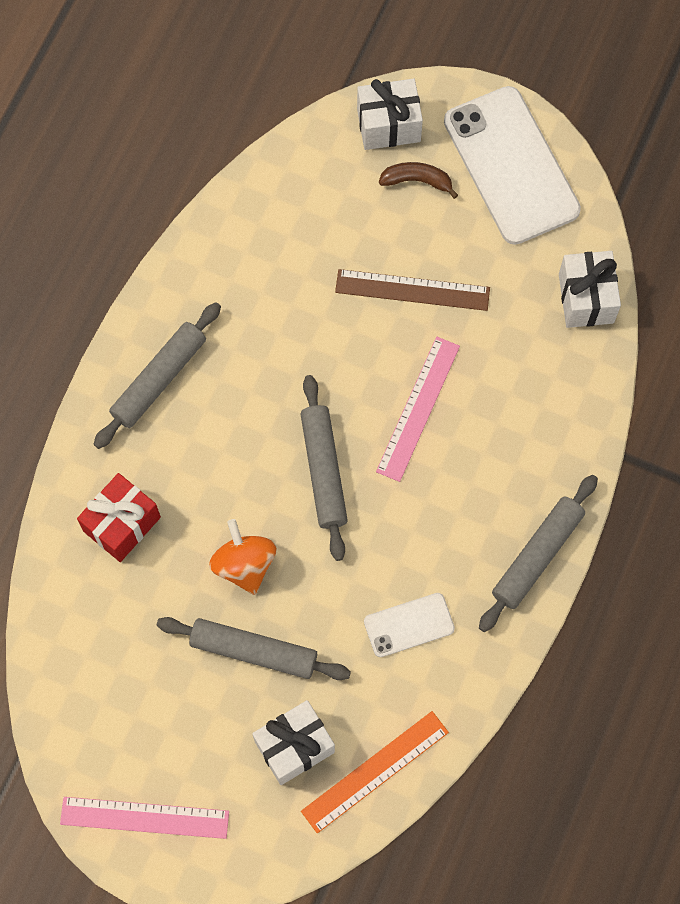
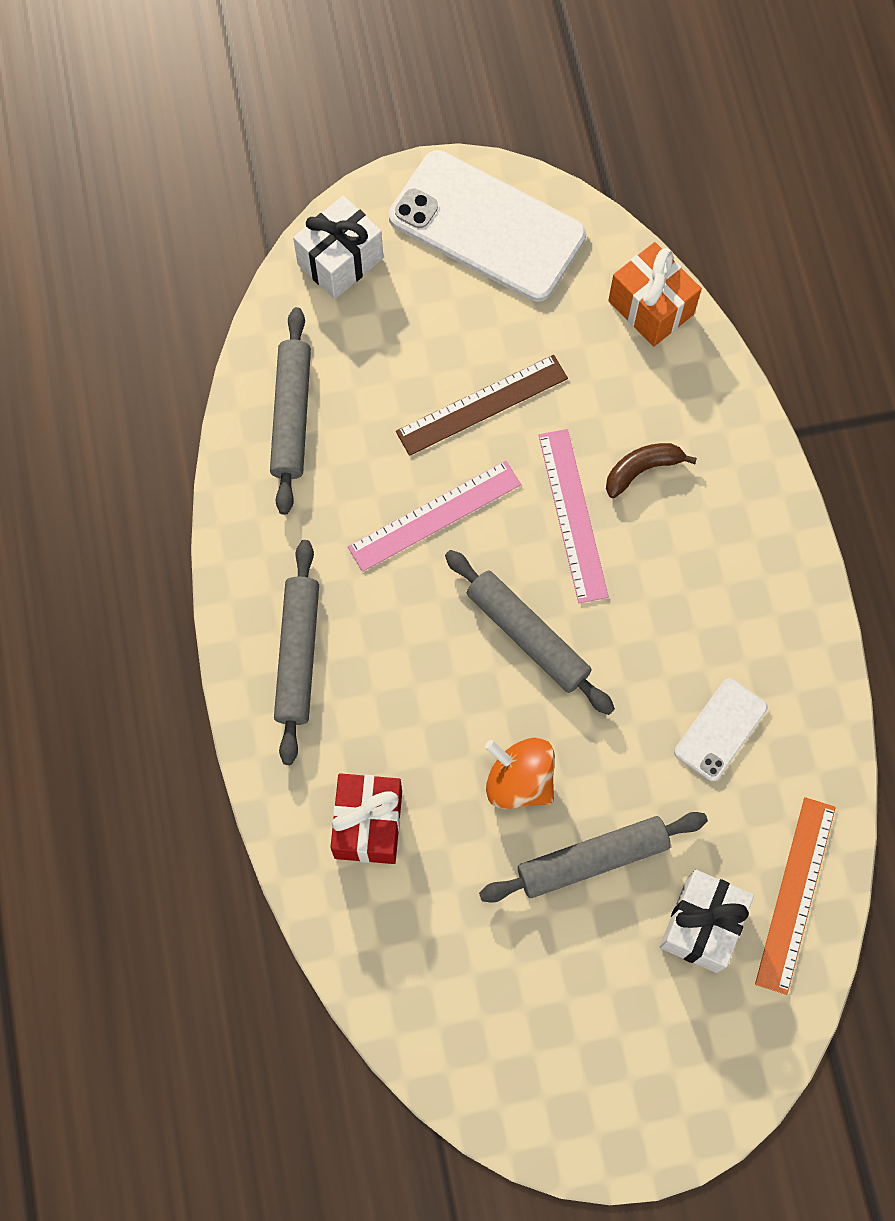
camera: 35 degrees left, 0 degrees up
pink ruler [60,797,229,839] -> pink ruler moved to [348,461,521,572]
brown banana [379,162,458,199] -> brown banana moved to [606,443,697,498]
grey rolling pin [479,475,598,632] -> grey rolling pin moved to [270,307,311,515]
white gift [559,251,621,328] -> orange gift [608,242,702,347]

